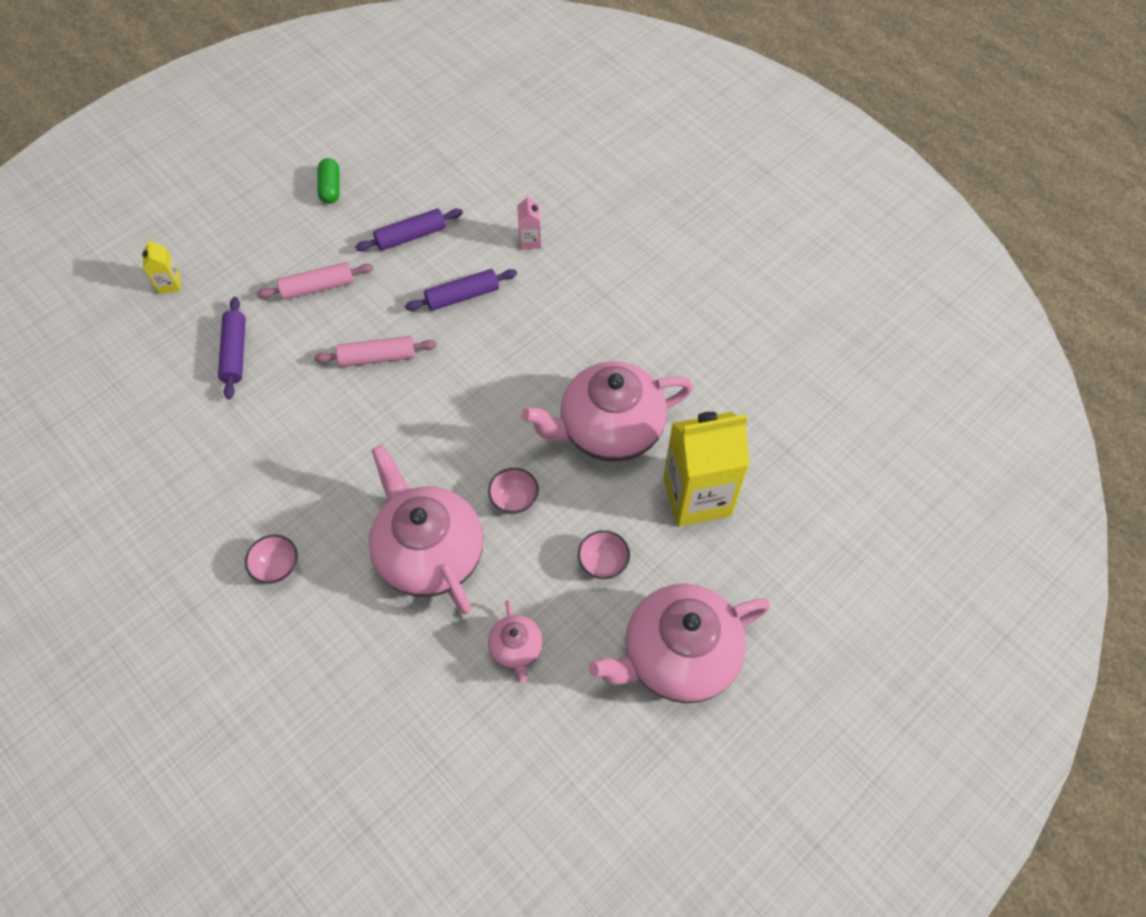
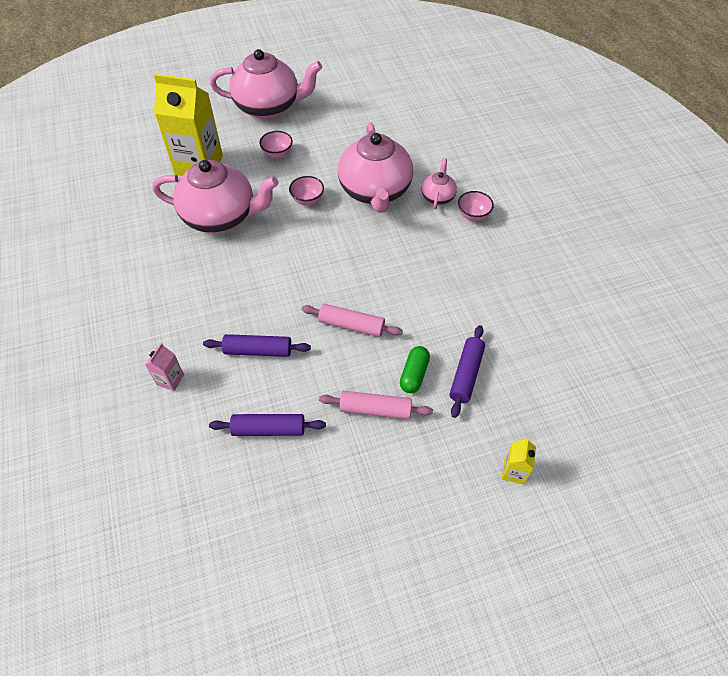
camera: 155 degrees left, 5 degrees down
green capsule [317,158,340,204] -> green capsule moved to [400,346,430,393]
pink teapot [488,600,543,683] -> pink teapot moved to [422,158,457,209]

